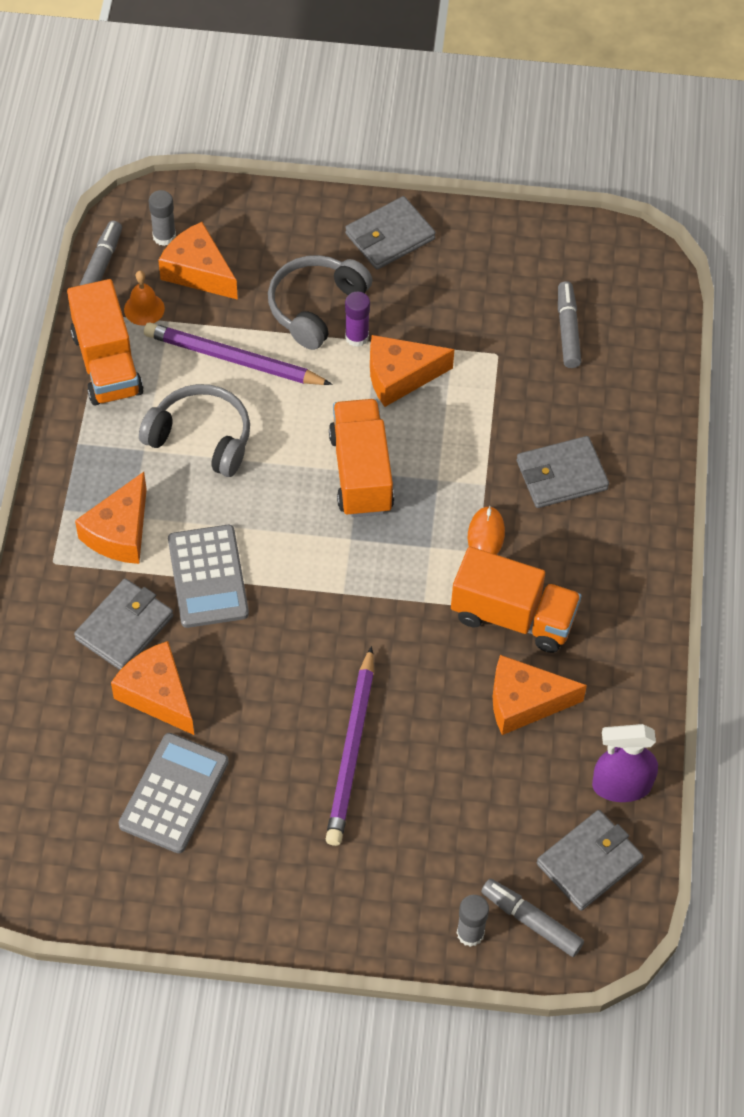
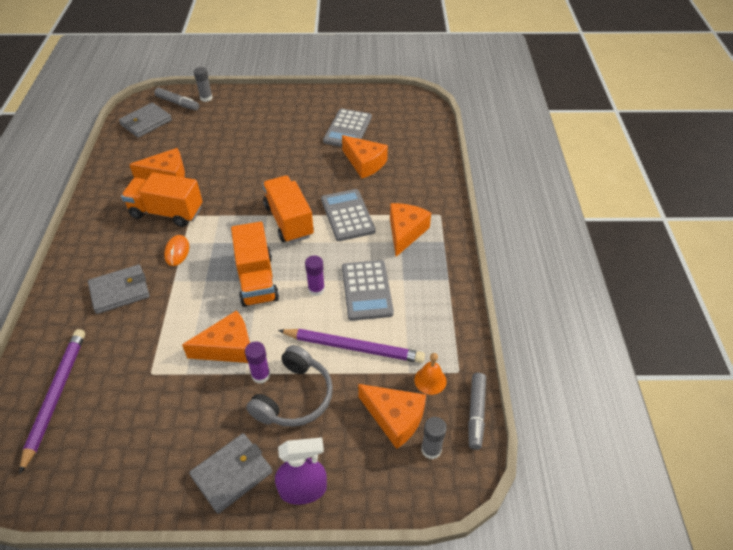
camera: 175 degrees right, 10 degrees down
orange truck [67,279,144,405] -> orange truck moved to [262,175,314,243]
grey wallet [74,578,173,670] -> none
grey headphones [139,384,250,477] -> grey calculator [342,260,394,321]
purple pencil [326,646,374,846] -> purple pencil moved to [19,329,85,475]
grey marker [558,281,581,368] -> none
purple spray bottle [592,724,658,802] -> purple spray bottle moved to [275,437,327,505]
none -> purple glue stick [305,255,325,296]

